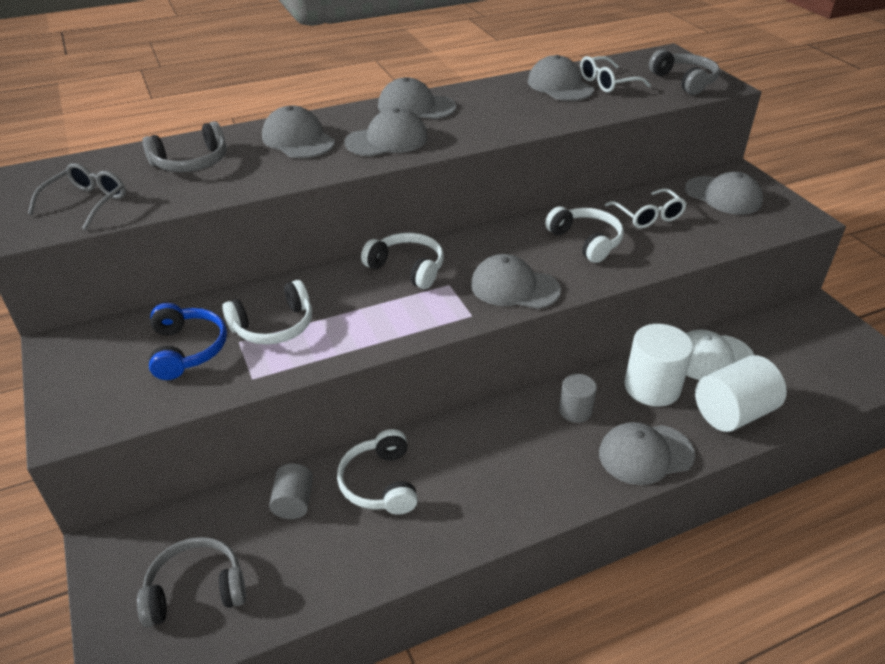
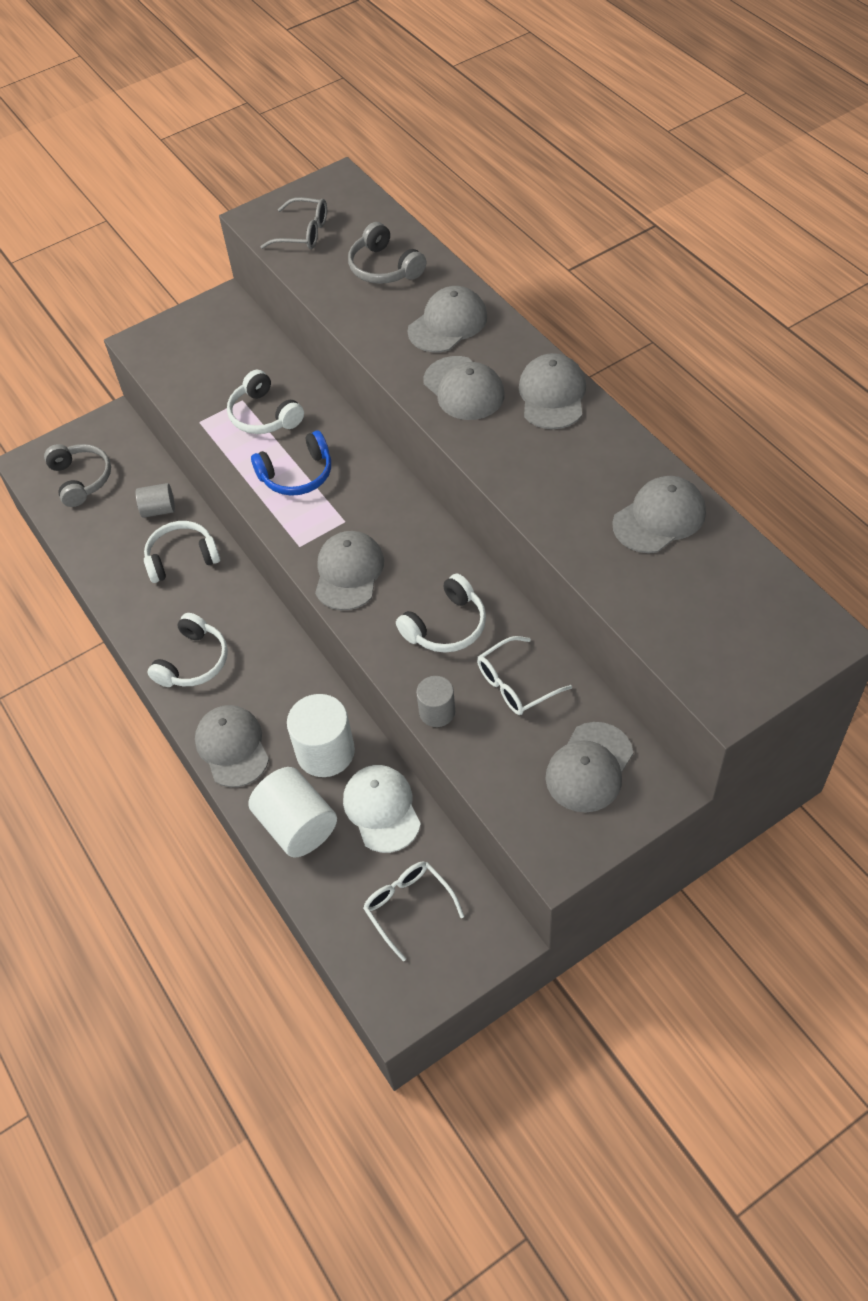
camera: 85 degrees right, 15 degrees up
blue headphones [149,303,227,380] -> blue headphones moved to [251,430,331,496]
white headphones [361,233,444,289] -> white headphones moved to [148,613,228,687]
grey cylinder [559,374,597,423] -> grey cylinder moved to [416,676,455,727]
white glasses [580,56,651,93] -> white glasses moved to [363,861,464,961]
grey headphones [649,49,720,95] -> none

